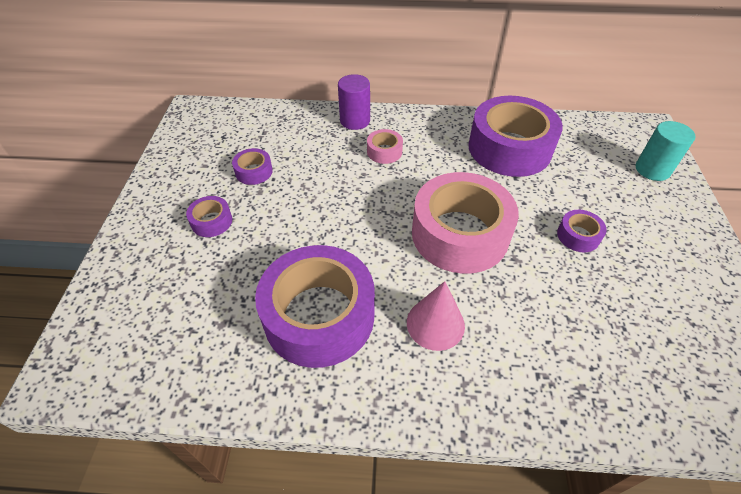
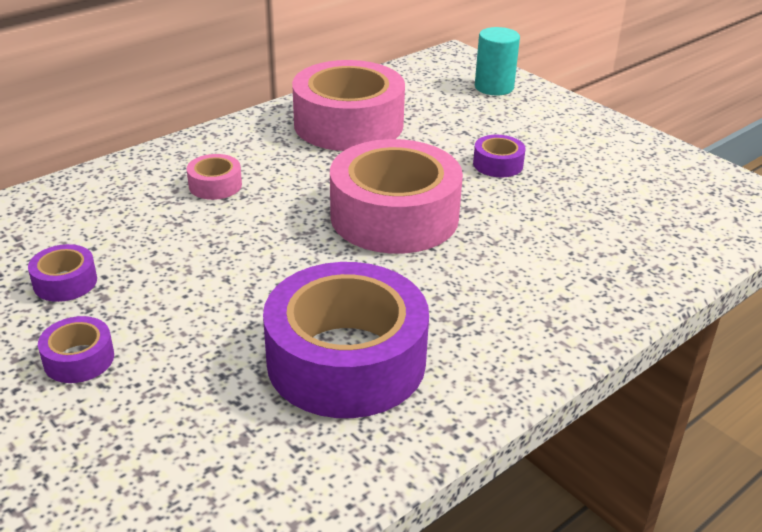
camera: 45 degrees left, 15 degrees down
purple cylinder [338,74,370,130] -> none
pink cone [407,281,465,351] -> none
purple tape [469,96,563,177] -> pink tape [292,60,405,151]

